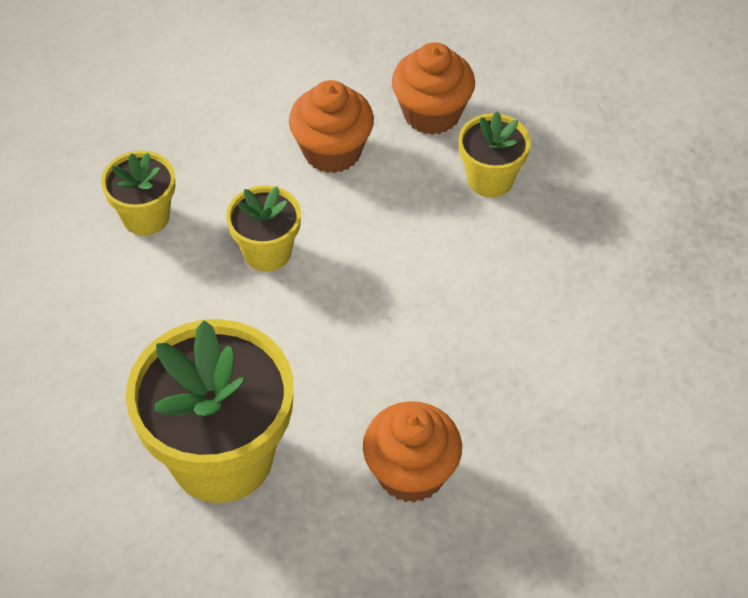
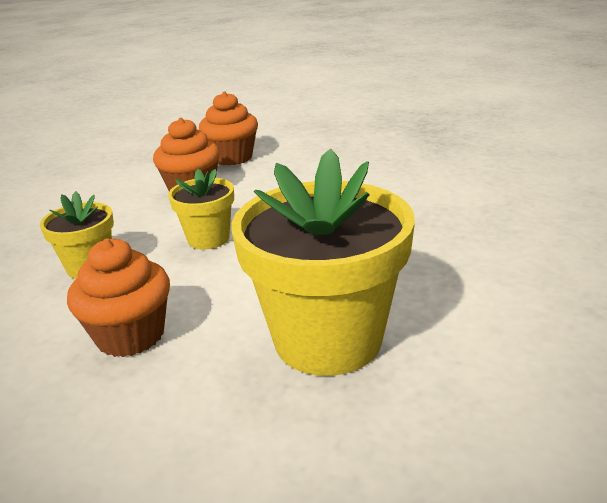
camera: 40 degrees left, 25 degrees down
orange cupcake [363,401,462,502] -> orange cupcake moved to [67,238,170,357]
yellow flower pot [458,111,531,197] -> none

